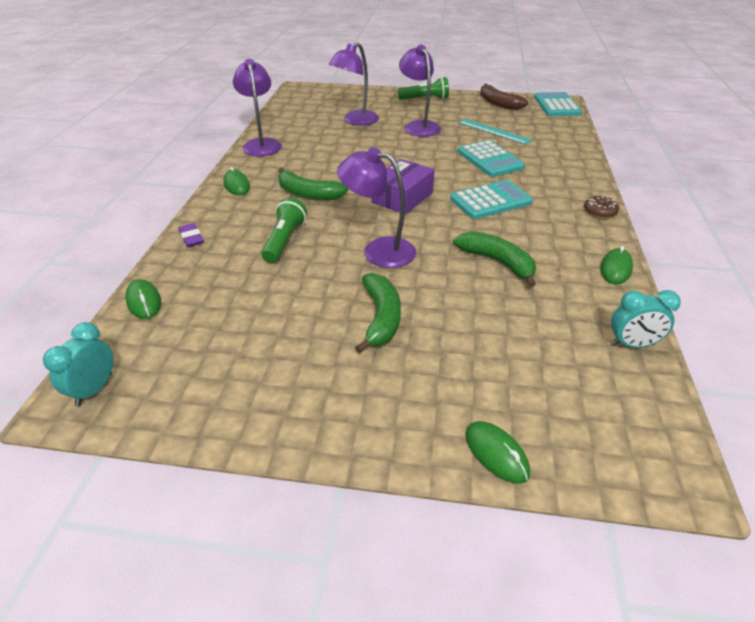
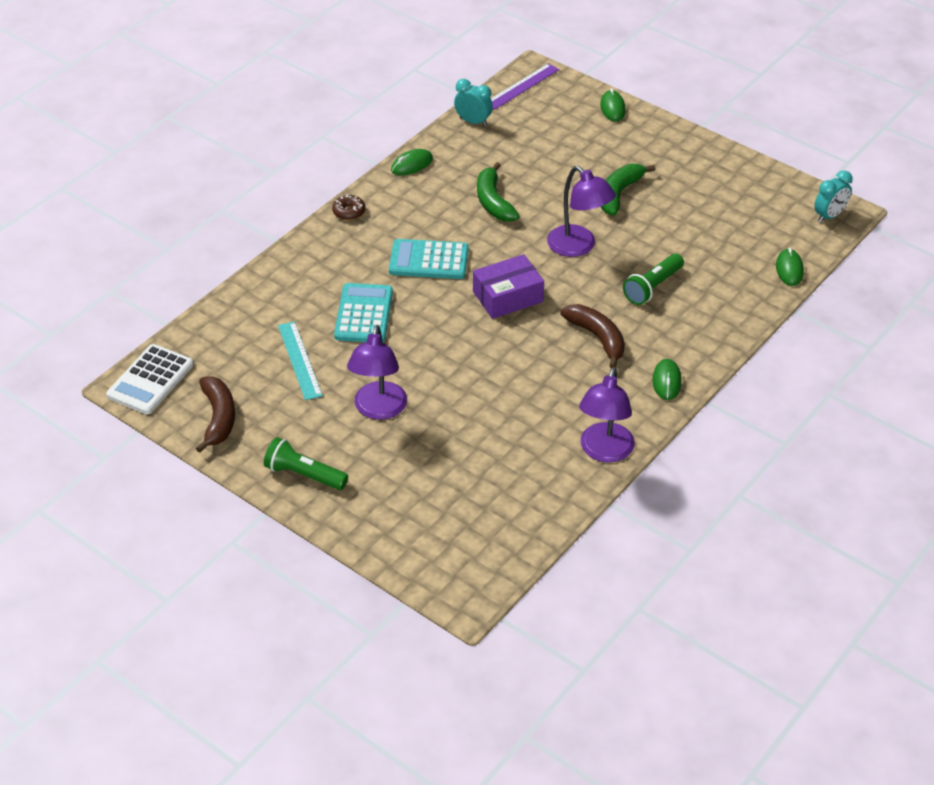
camera: 150 degrees left, 5 degrees up
purple eraser [178,223,204,247] -> none
green banana [278,168,349,200] -> brown banana [560,304,625,369]
purple lamp [329,43,379,125] -> none
turquoise calculator [534,92,582,116] -> white calculator [106,344,193,414]
none -> purple ruler [491,63,559,110]

